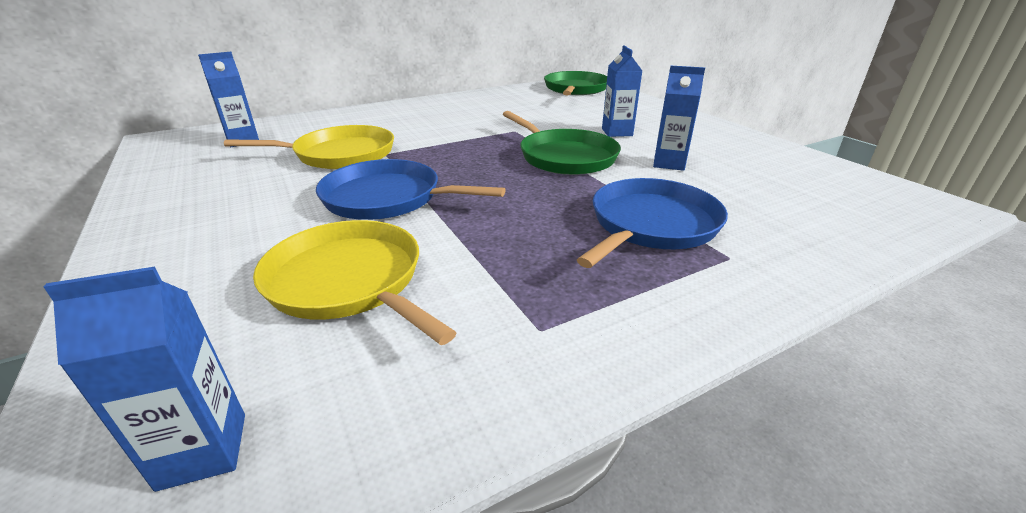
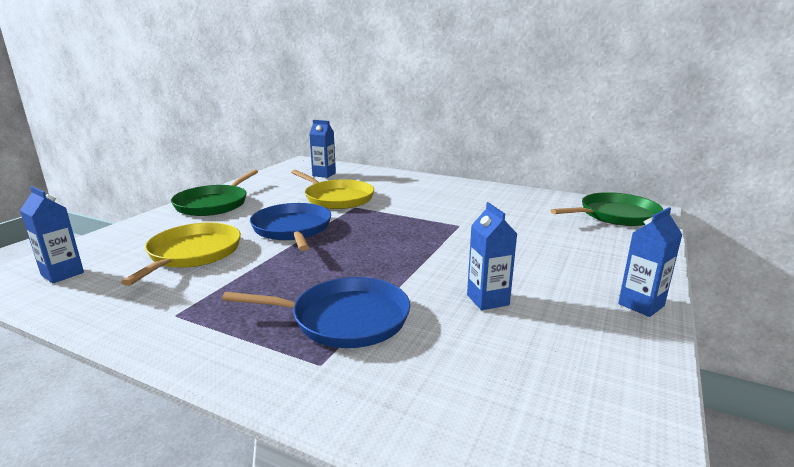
camera: 55 degrees right, 10 degrees down
green pan [503,111,621,175] -> green pan moved to [171,170,258,216]
blue carton [602,45,642,137] -> blue carton moved to [618,207,683,317]

